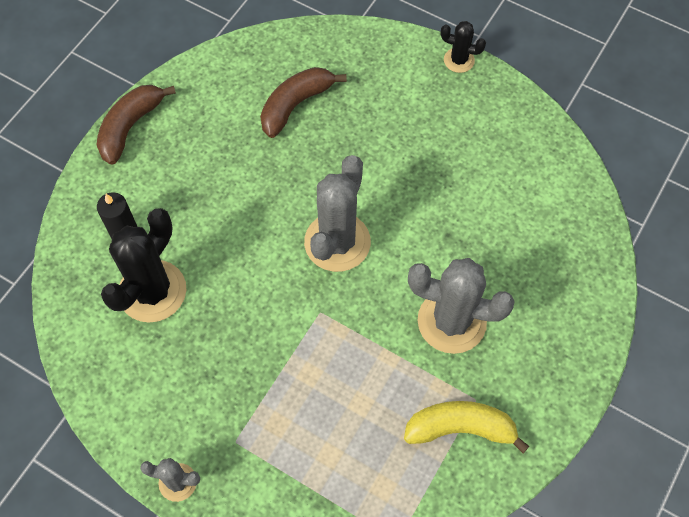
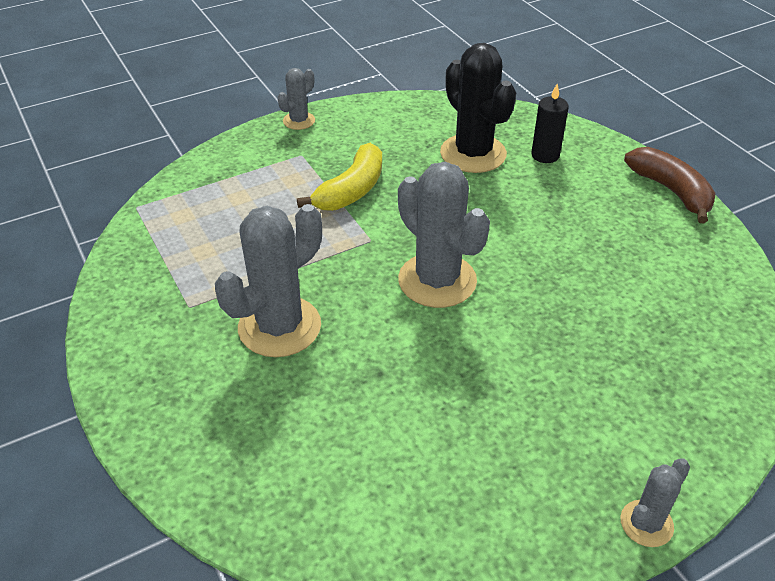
camera: 120 degrees right, 20 degrees down
brown banana [260,67,347,138] -> none
yellow banana [404,401,530,453] -> yellow banana moved to [297,143,382,211]
black cactus [441,21,486,73] -> grey cactus [620,458,690,547]

